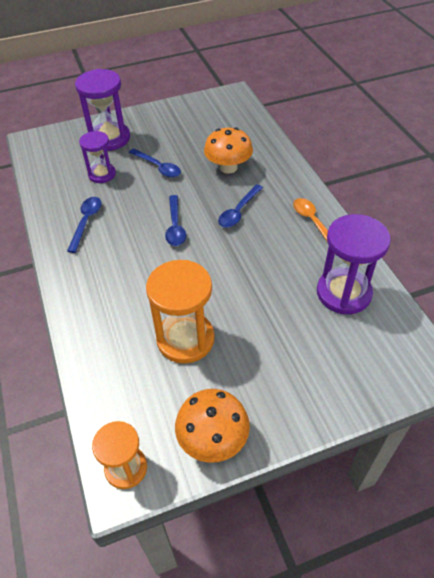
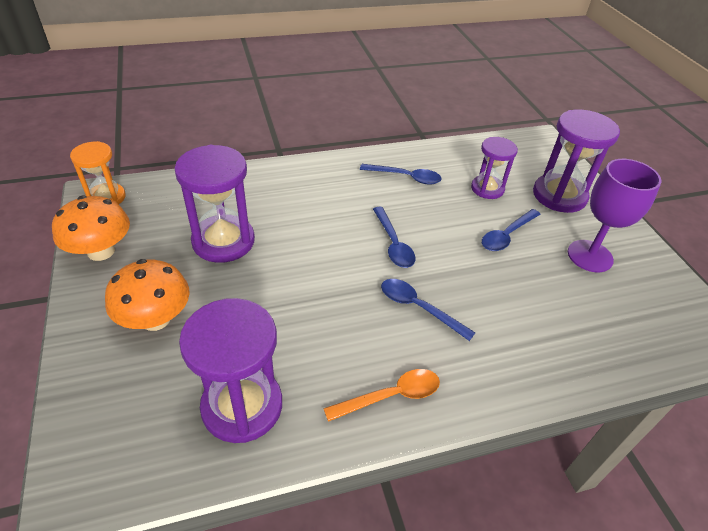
camera: 90 degrees right, 5 degrees down
orange hourglass [146,260,215,364] -> purple hourglass [174,145,255,263]
blue spoon [165,195,186,246] -> blue spoon turned 105 degrees counterclockwise [373,207,415,268]
orange mushroom [204,127,253,174] -> orange mushroom moved to [105,259,190,331]
none -> purple goblet [568,159,661,272]

